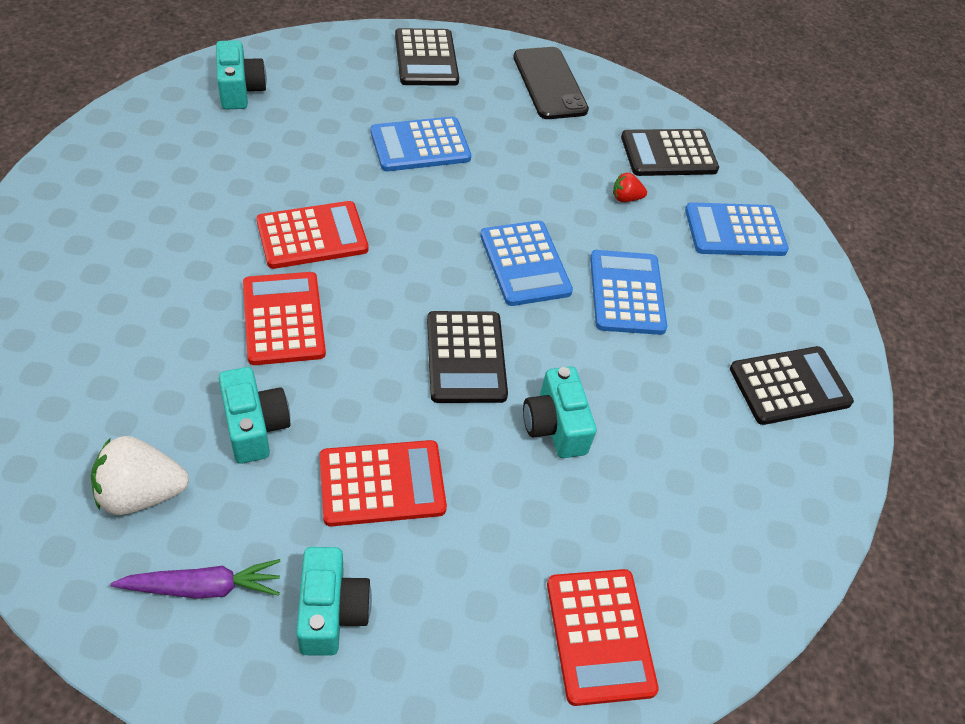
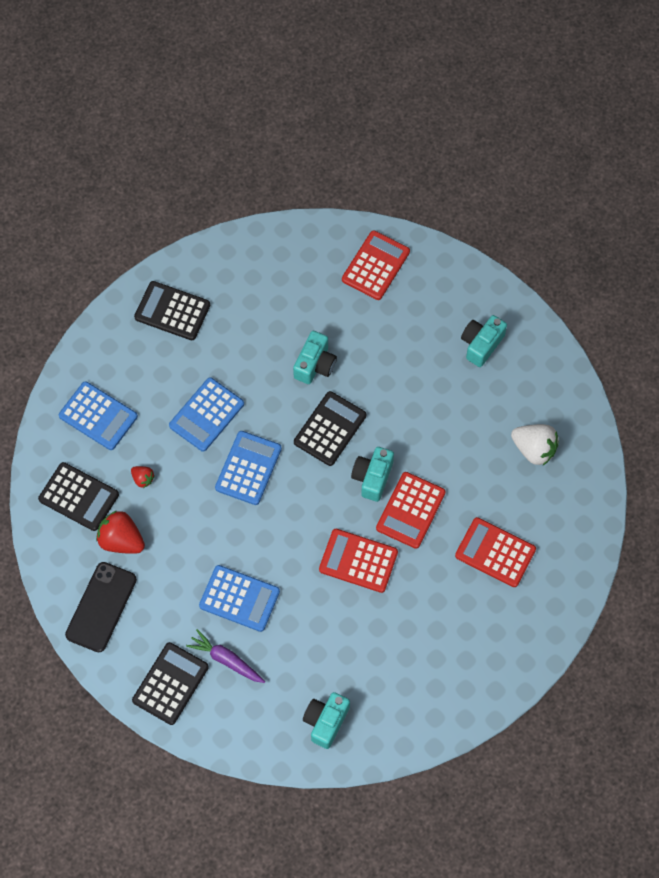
camera: 135 degrees left, 15 degrees up
purple carrot [110,559,281,599] -> purple carrot moved to [186,629,265,683]
turquoise camera [219,367,290,464] -> turquoise camera moved to [351,447,394,502]
red calculator [320,440,447,527] -> red calculator moved to [455,517,536,587]
none -> red strawberry [96,511,145,554]

